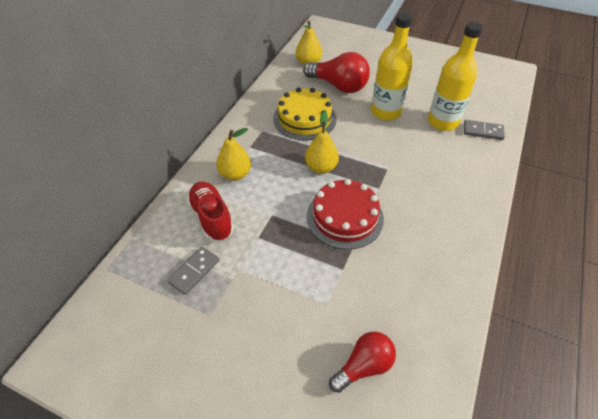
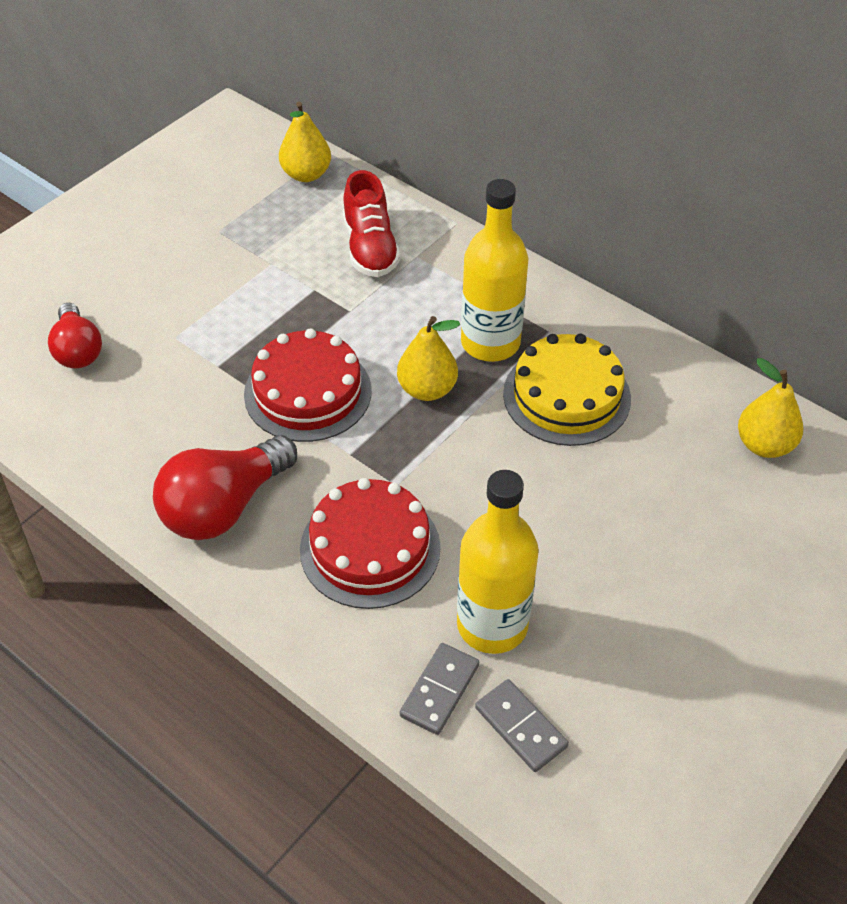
camera: 105 degrees right, 0 degrees up
grey domino [167,246,220,295] -> grey domino moved to [475,679,569,772]
red shoe [187,181,234,241] -> red shoe turned 90 degrees clockwise [343,170,401,277]
yellow pear [216,128,251,181] -> yellow pear moved to [279,101,331,182]
red light bulb [303,52,370,93] -> red light bulb moved to [153,435,297,540]
yellow bottle [371,12,413,121] -> yellow bottle moved to [461,179,529,362]
none -> red cake [300,478,441,609]

